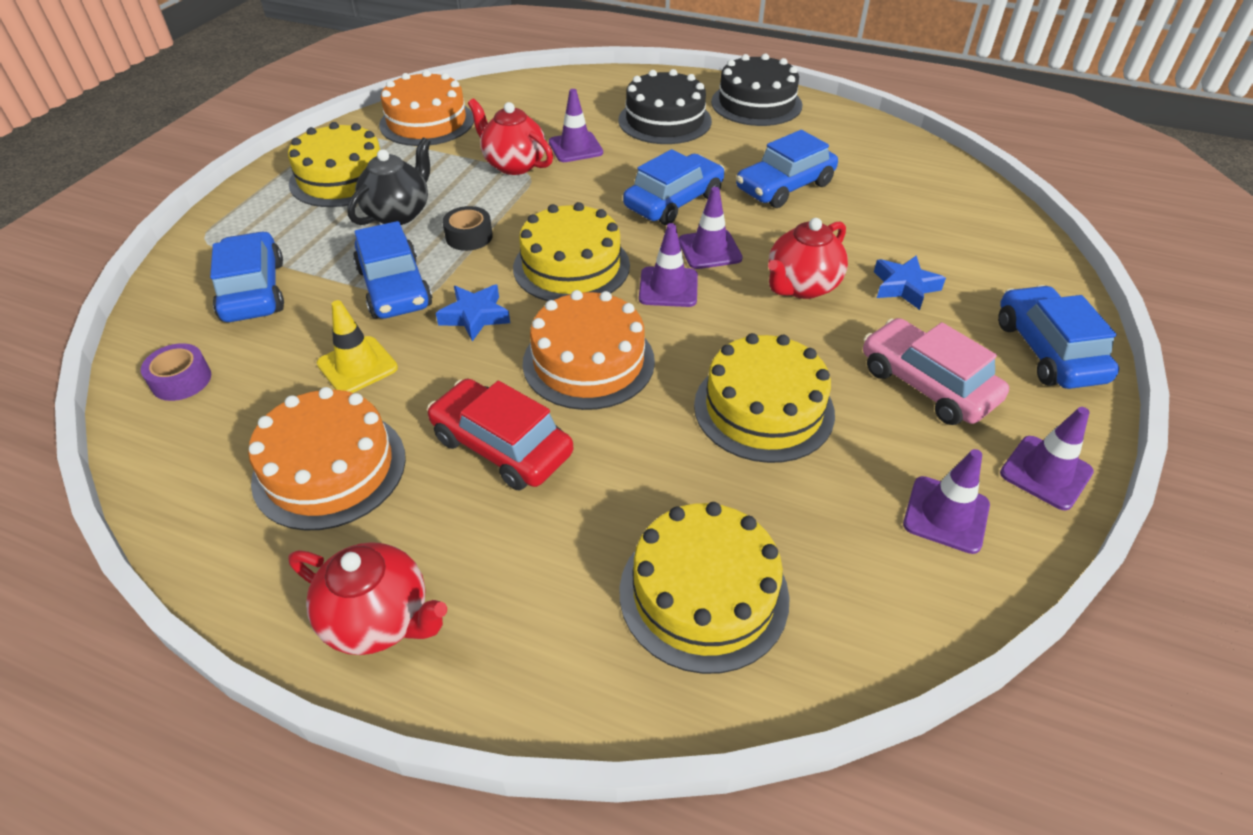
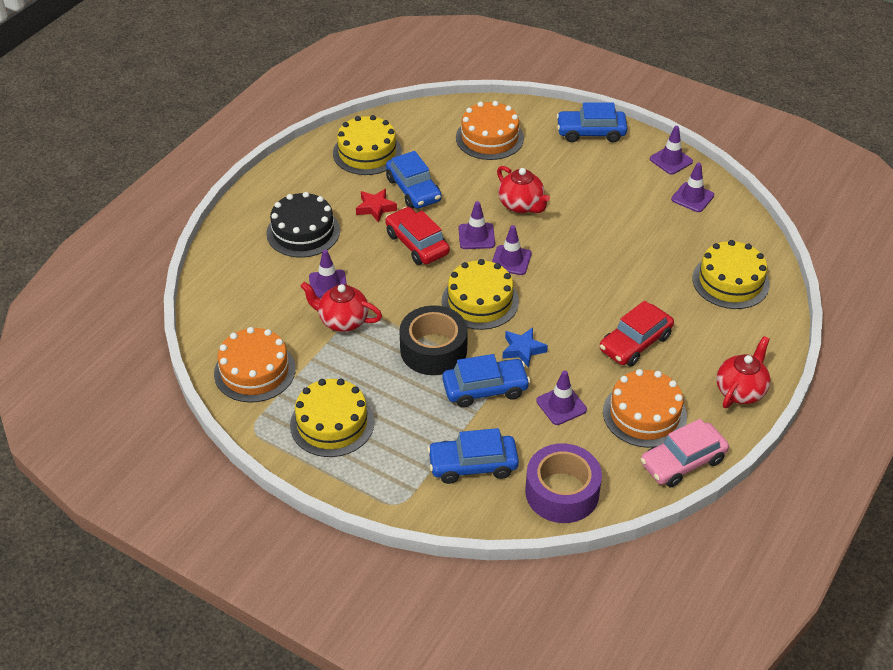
camera: 80 degrees left, 0 degrees up
purple tape [141,343,211,401] -> purple tape [525,443,602,523], size x2.01
yellow traffic cone [317,300,398,393] -> purple traffic cone [536,370,587,425]
black teapot [347,137,431,225] -> none
black tape [442,206,493,251] -> black tape [399,305,468,375], size x2.01
red teapot [468,99,553,175] -> red teapot turned 60 degrees clockwise [300,282,382,332]
orange cake [522,290,655,410] -> orange cake moved to [456,101,524,160]
blue car [623,149,725,225] -> red car [385,207,450,265]
yellow cake [694,333,835,463] -> yellow cake moved to [333,115,402,175]
black cake [711,54,803,126] -> none
pink car [863,318,1009,425] -> pink car moved to [640,419,729,487]
blue star [874,255,946,310] -> none
none -> red star [356,189,397,223]

